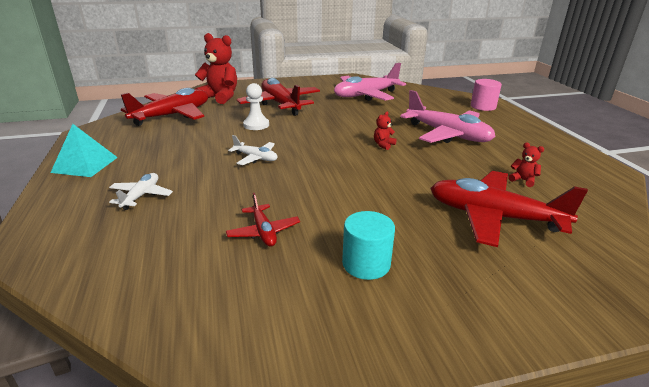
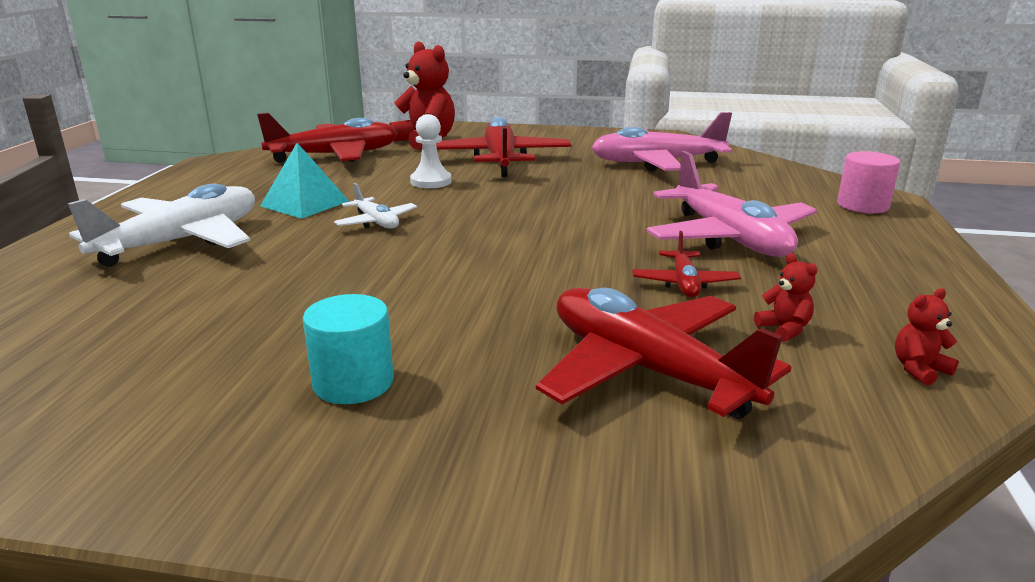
camera: 25 degrees right, 5 degrees down
turquoise pyramid [50,124,118,177] -> turquoise pyramid moved to [260,143,349,219]
white plane [109,173,173,210] -> white plane [68,183,255,267], size x2.04
red plane [226,193,300,247] -> red plane moved to [632,231,741,298]
red teddy bear [374,112,397,150] -> red teddy bear moved to [895,288,959,385]

